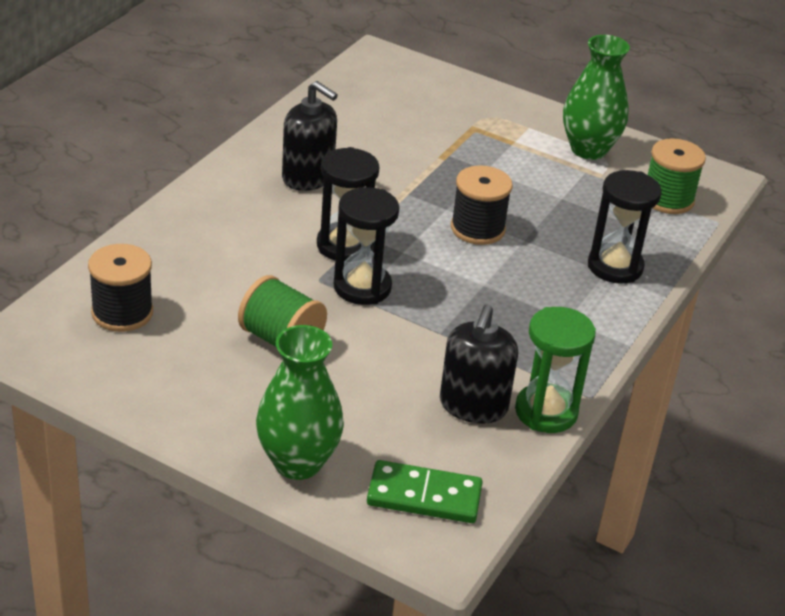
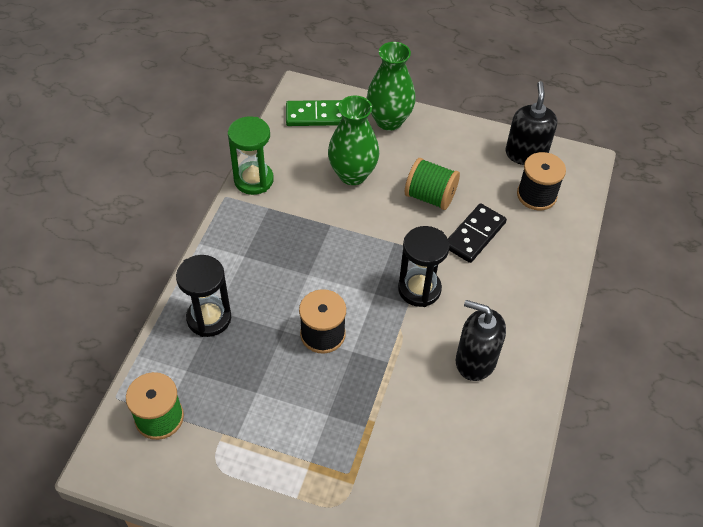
camera: 170 degrees right, 15 degrees up
black hourglass [334,187,399,305] -> none
black soap dispenser [440,305,518,424] -> black soap dispenser moved to [505,81,557,165]
green vase [563,35,630,160] -> green vase moved to [328,96,379,185]
none -> black domino [448,203,507,263]

